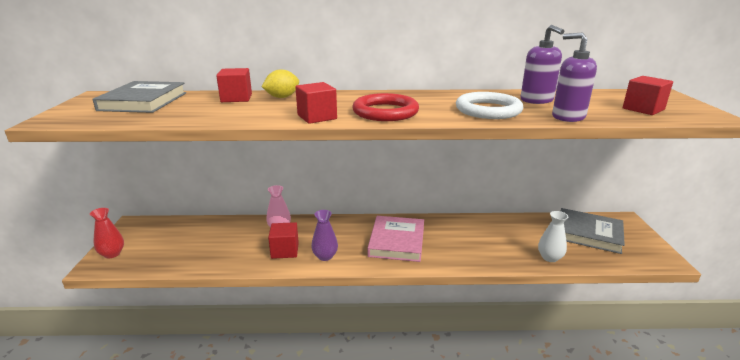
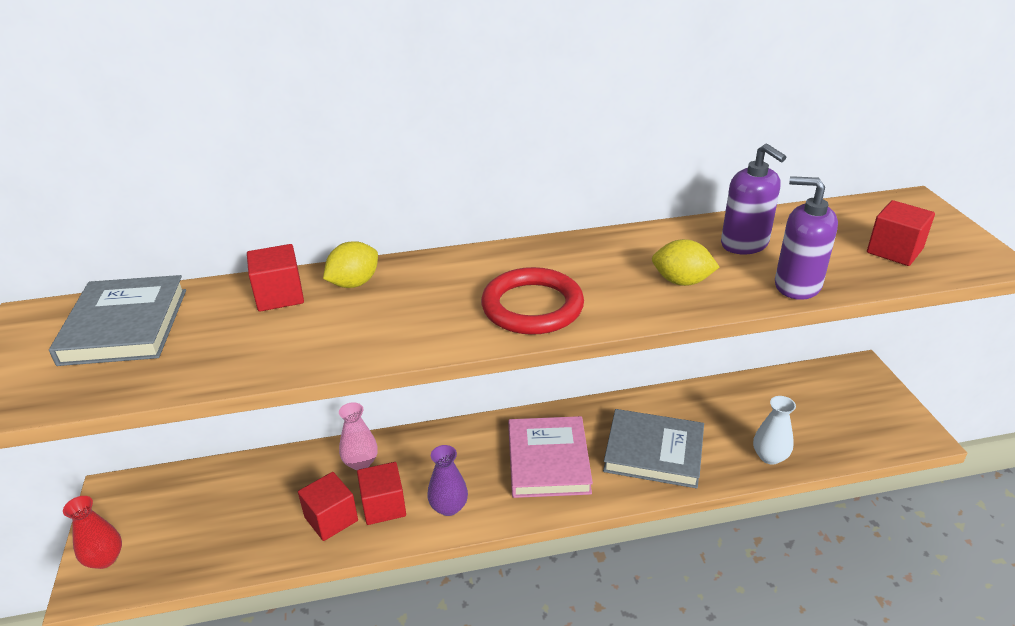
camera: 10 degrees left, 10 degrees up
red cube [295,82,337,124] -> red cube moved to [298,472,358,541]
white ring [456,92,523,119] -> yellow lemon [652,239,719,286]
grey book [561,208,625,254] -> grey book moved to [603,409,704,488]

